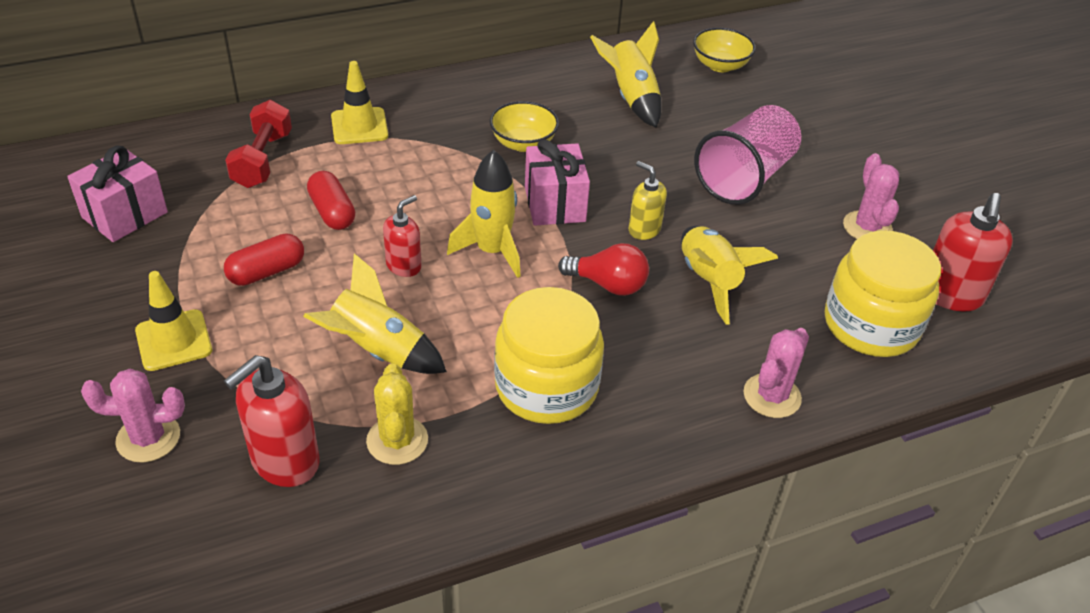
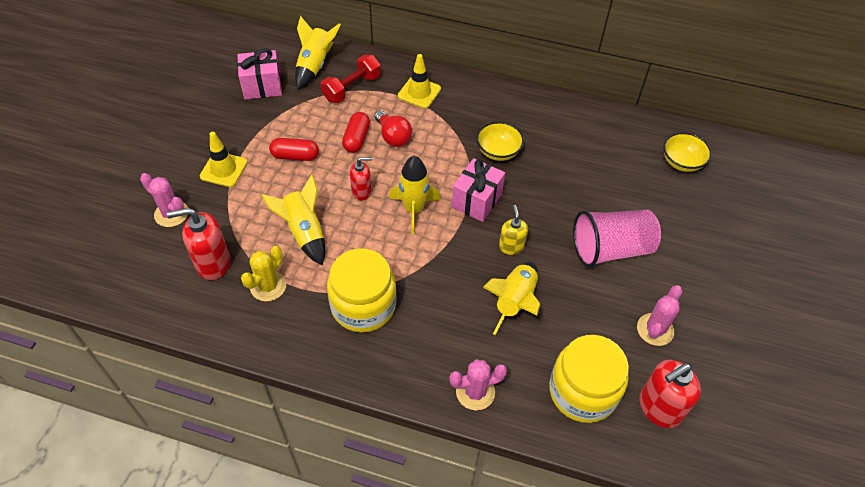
camera: 40 degrees right, 10 degrees up
red light bulb [558,243,649,296] -> red light bulb moved to [375,110,412,147]
yellow rocket [590,21,661,127] -> yellow rocket moved to [295,16,341,89]

